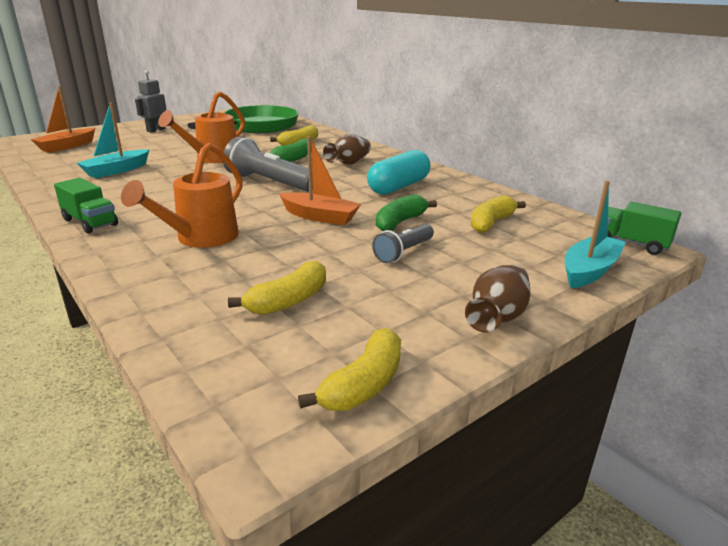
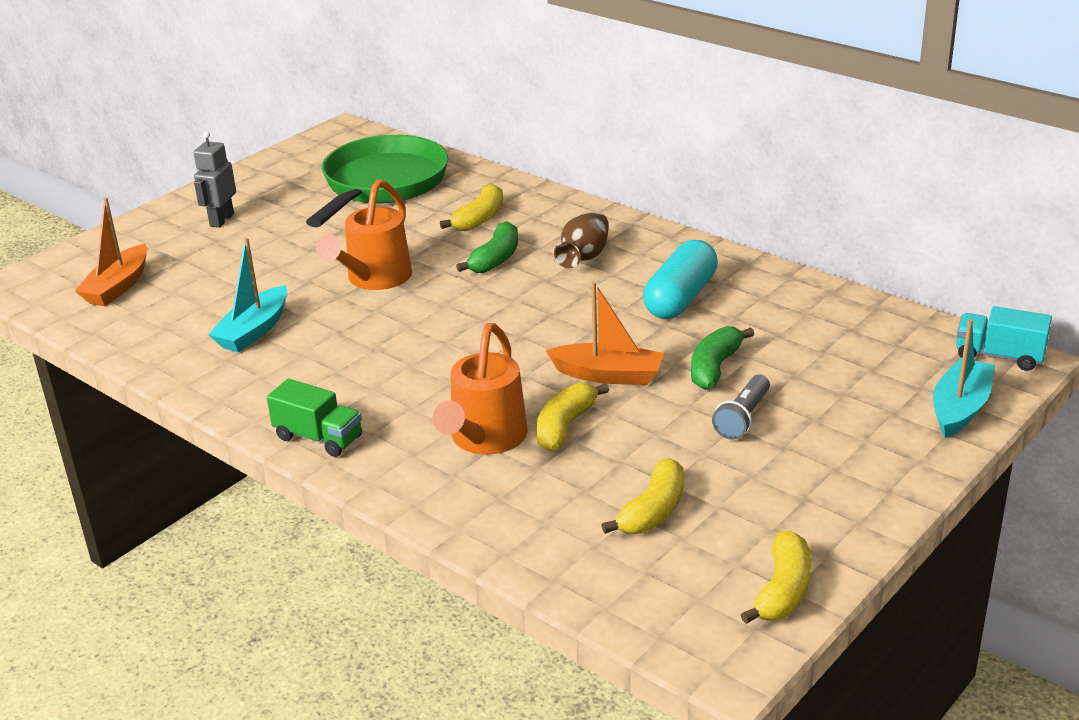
camera: 10 degrees left, 5 degrees up
grey flashlight [223,137,313,192] -> none
brown vase [465,265,530,333] -> none
yellow banana [471,195,526,233] -> yellow banana moved to [537,383,609,452]
green truck [607,202,682,255] -> turquoise truck [956,306,1052,371]

